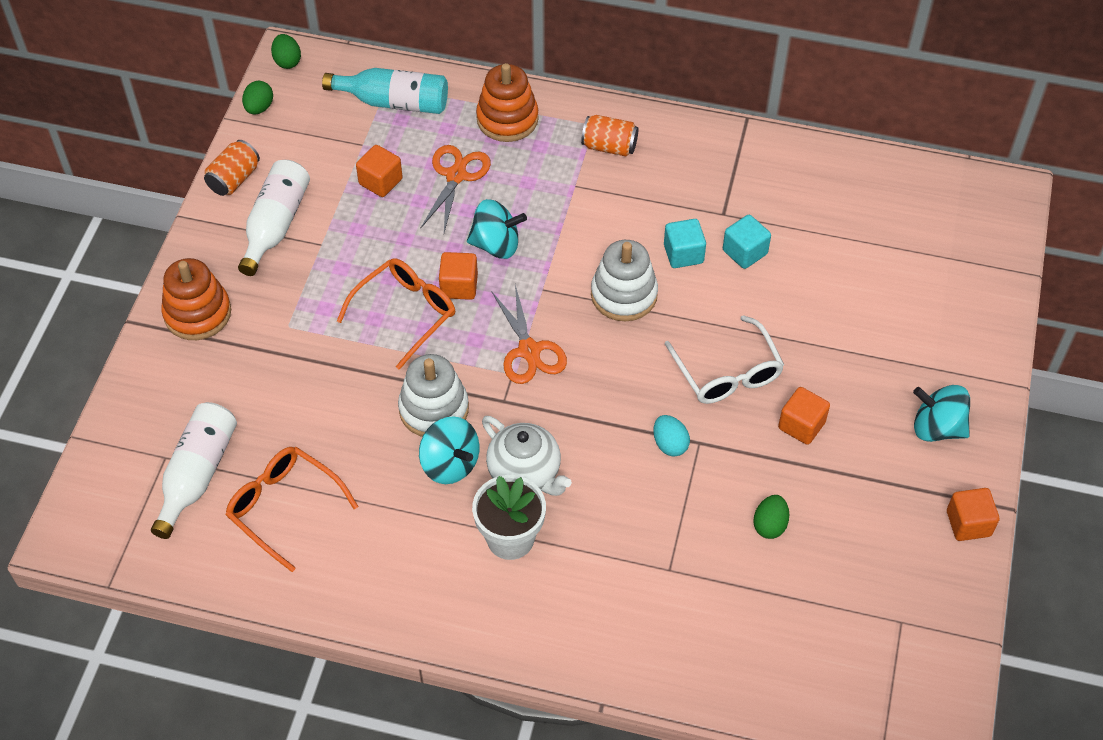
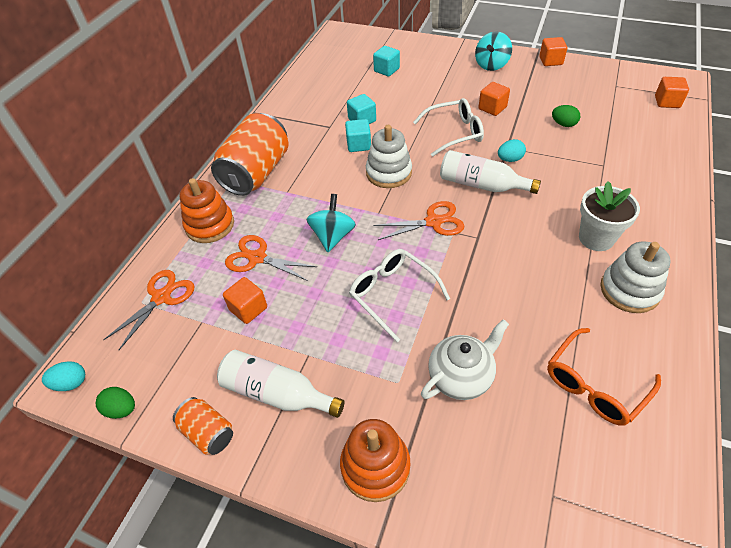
camera: 80 degrees left, 5 degrees down
white bottle [151,402,237,539] -> white bottle moved to [440,150,541,194]
green egg [271,34,301,69] -> turquoise egg [42,361,85,391]
turquoise bottle [322,68,448,114] -> orange scissors [103,270,195,350]
orange glasses [337,258,455,370] -> white glasses [349,249,450,342]
white stacking toy [398,354,469,437] -> white stacking toy moved to [600,241,671,313]
turquoise spinning top [419,416,479,484] -> none
orange cube [439,252,478,300] -> orange cube moved to [655,77,689,108]
white teapot [482,416,572,496] -> white teapot moved to [421,319,509,400]
orange can [581,115,639,156] -> orange can [211,113,288,196], size x2.03
none -> turquoise cube [373,46,400,76]

